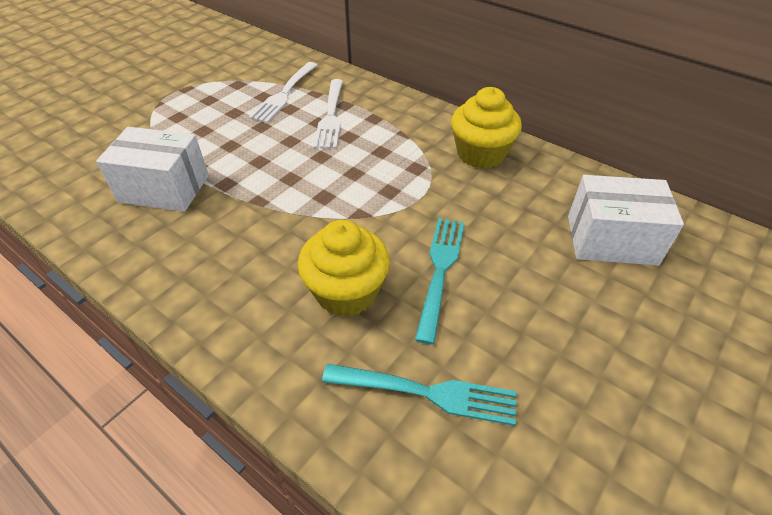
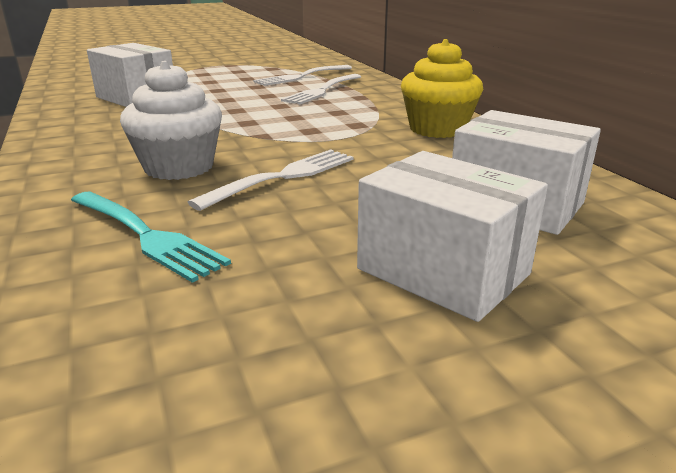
camera: 30 degrees right, 20 degrees down
yellow cupcake [298,220,390,317] -> white cupcake [120,61,222,180]
turquoise fork [415,218,465,345] -> white fork [188,149,354,211]
none -> white box [357,151,548,322]

